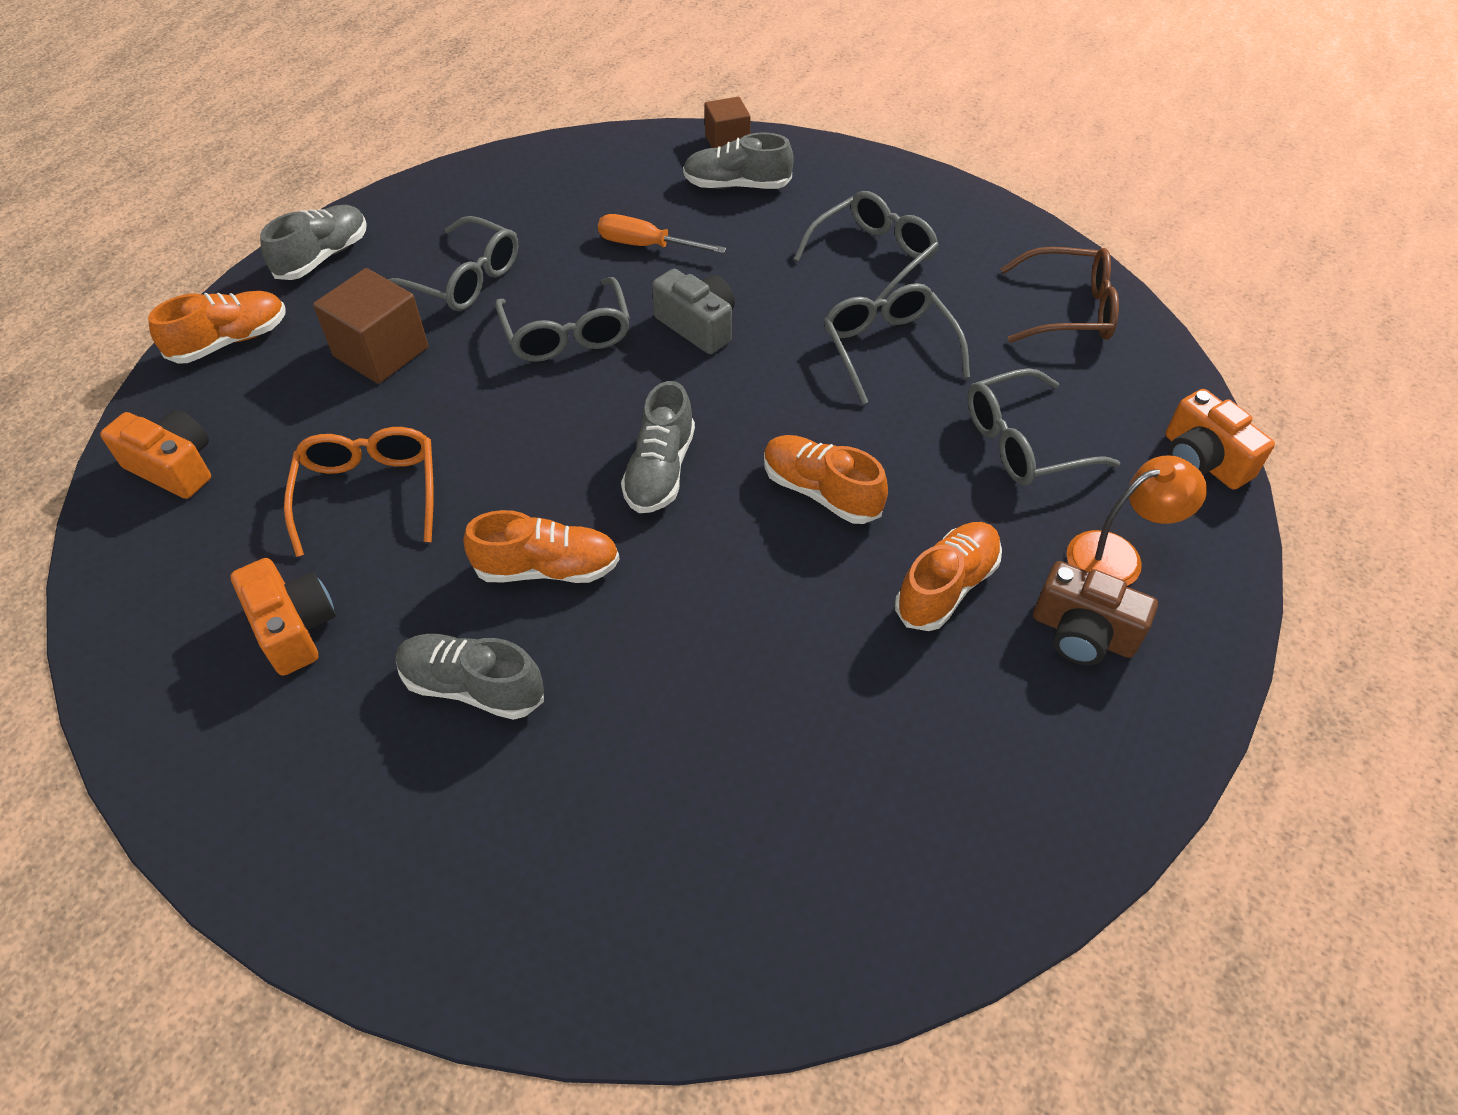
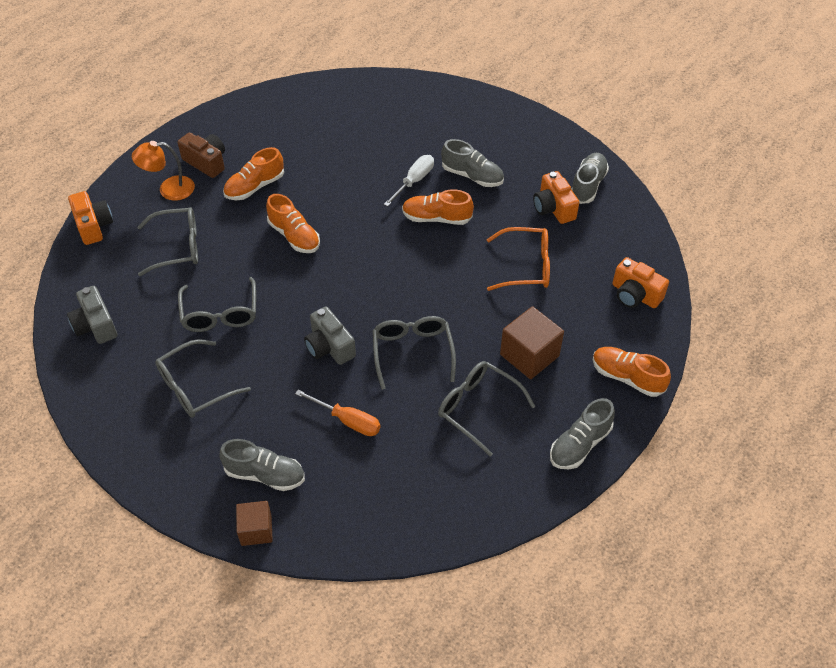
camera: 170 degrees left, 0 degrees up
orange shoe [148,291,286,363] -> orange shoe turned 60 degrees clockwise [593,347,671,397]
orange glasses [284,427,434,557] -> orange glasses turned 90 degrees counterclockwise [487,227,550,291]
grey shoe [621,381,695,513] -> grey shoe moved to [571,153,609,204]
brown glasses [1001,247,1119,343] -> grey camera [67,286,117,344]
none -> white screwdriver [384,155,434,206]

